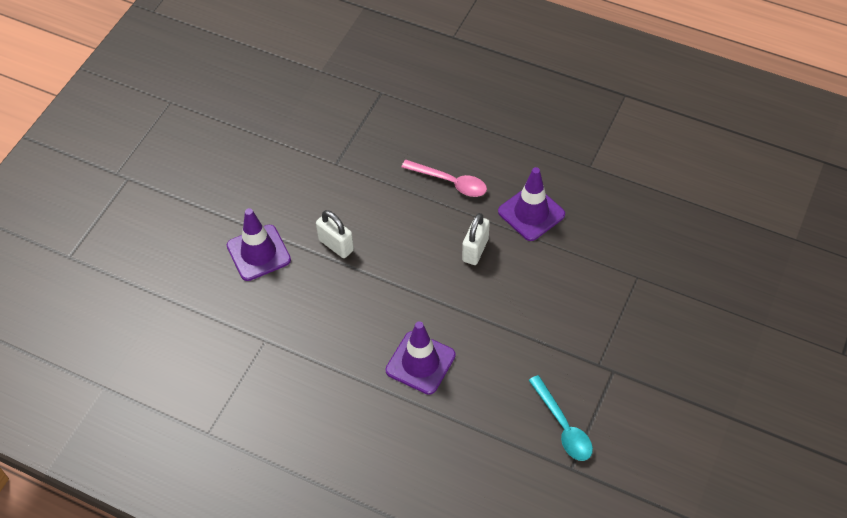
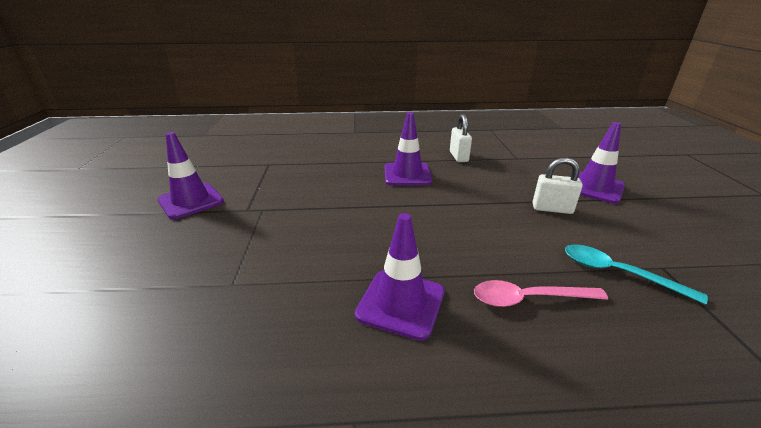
camera: 150 degrees right, 25 degrees down
white padlock [462,213,490,265] -> white padlock moved to [450,114,472,162]
turquoise spoon [528,375,593,461] -> turquoise spoon moved to [565,244,708,305]
none -> purple traffic cone [158,132,224,219]

